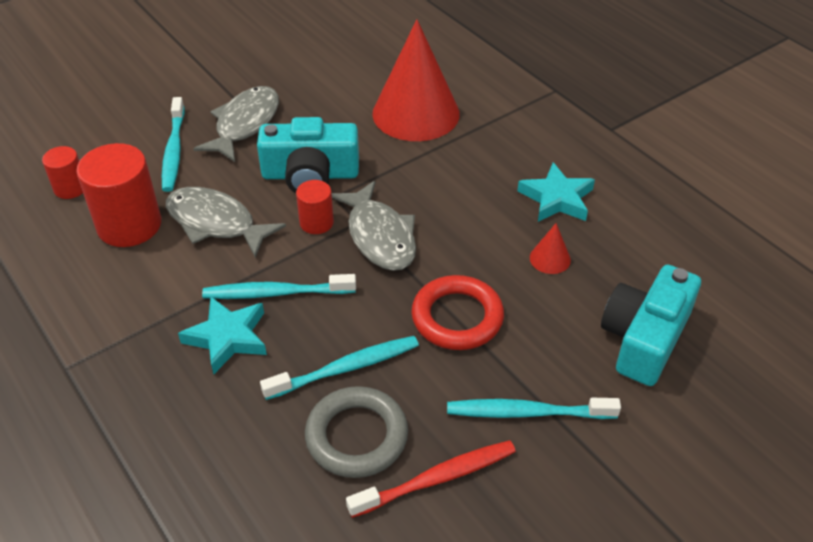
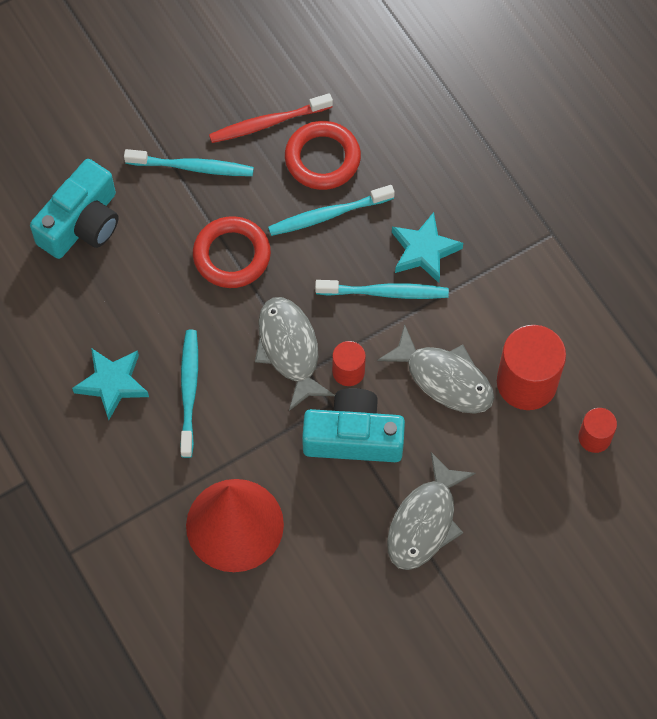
camera: 175 degrees left, 20 degrees up
turquoise toothbrush [162,97,185,192] -> turquoise toothbrush moved to [180,330,198,458]
grey ring [305,386,408,478] -> red ring [285,121,361,190]
red cone [530,223,571,274] -> none

